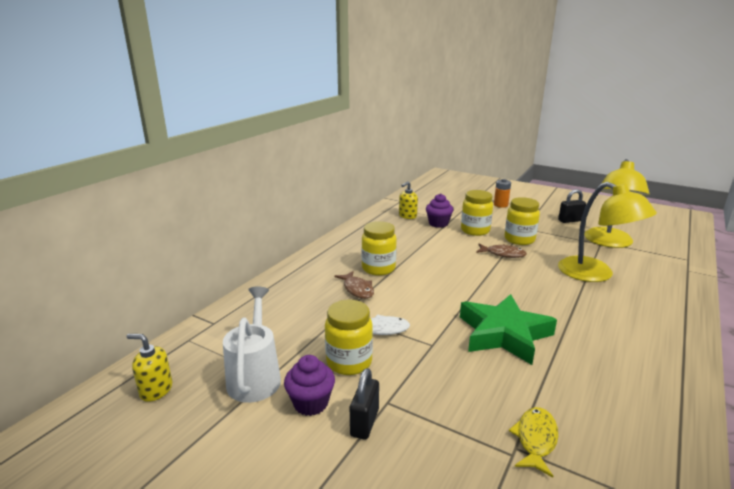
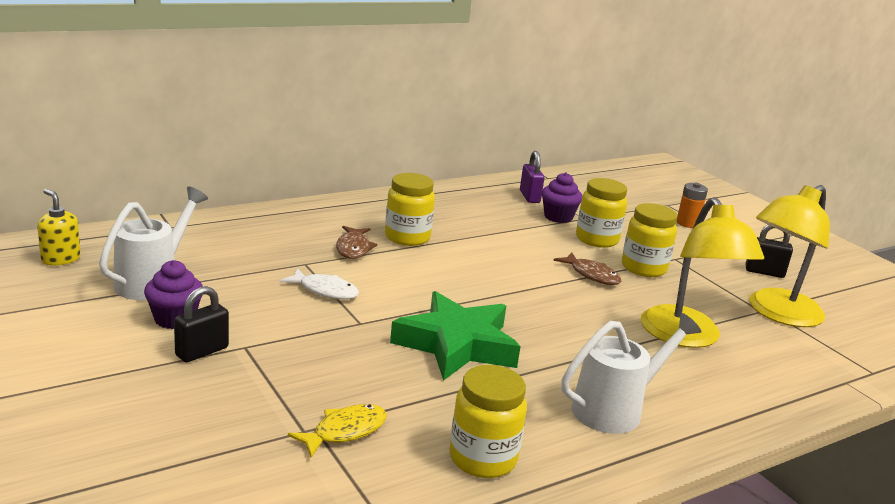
camera: 25 degrees right, 0 degrees up
yellow jar [325,300,373,375] -> yellow jar moved to [449,365,527,478]
yellow soap dispenser [399,181,418,219] -> purple padlock [520,151,545,203]
none -> white watering can [561,313,702,434]

